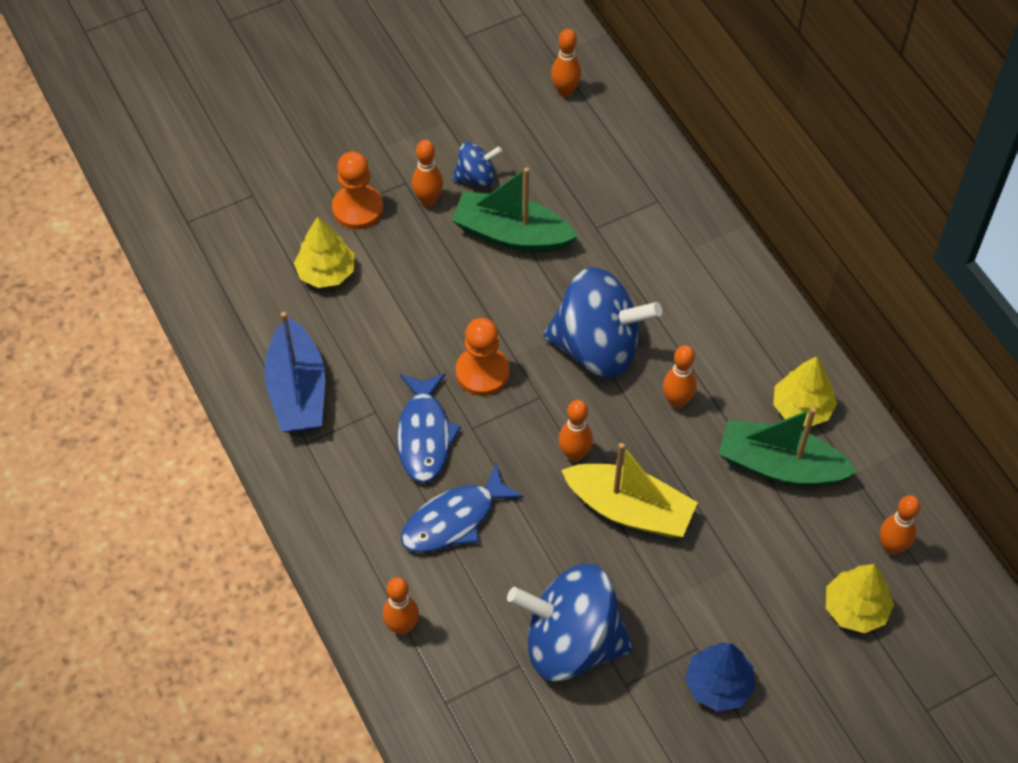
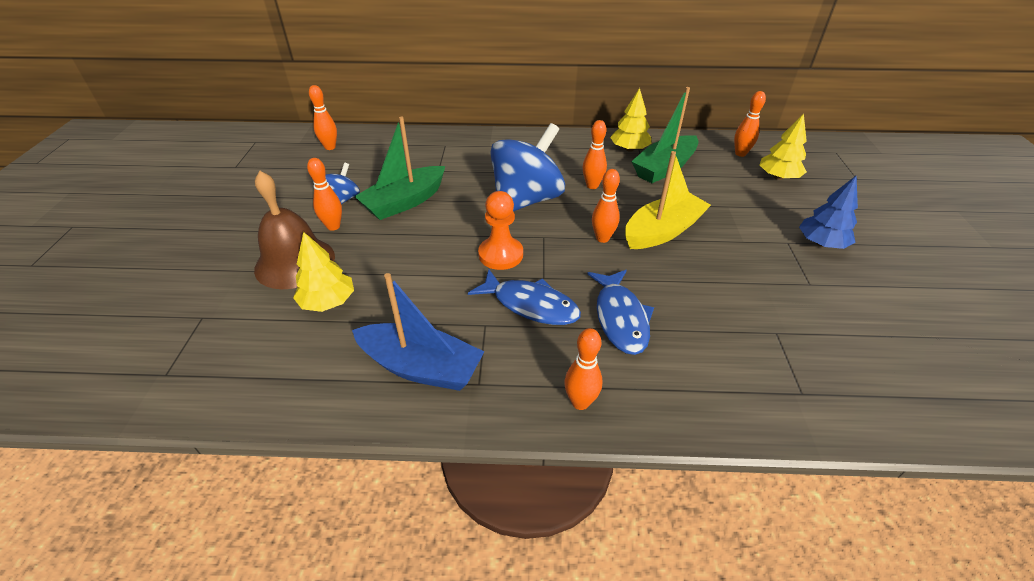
camera: 60 degrees left, 15 degrees down
orange pawn [332,151,383,229] -> brown bell [254,171,335,289]
orange bowling pin [383,577,419,635] -> orange bowling pin moved to [564,328,602,410]
blue spinning top [507,564,633,681] -> none

